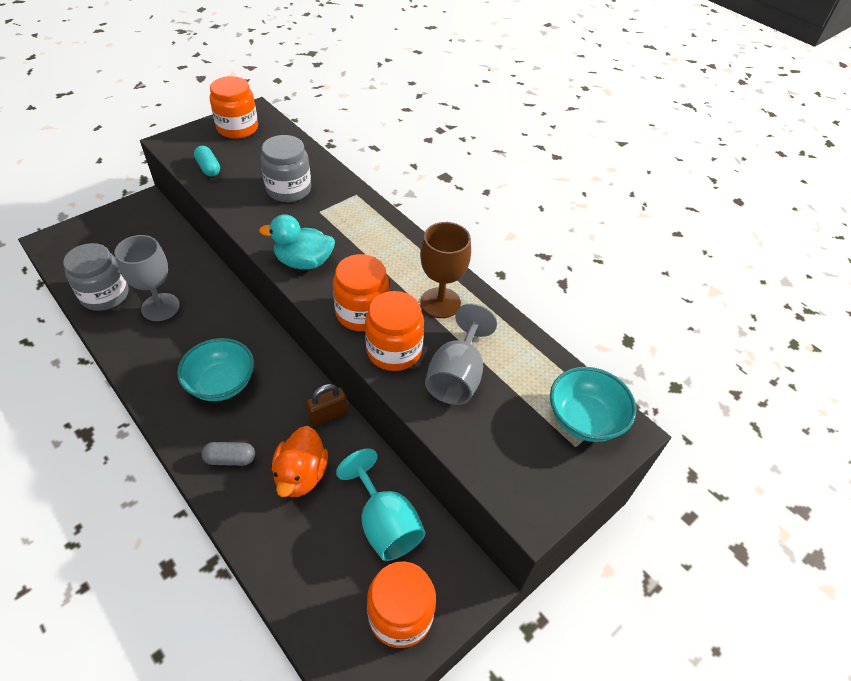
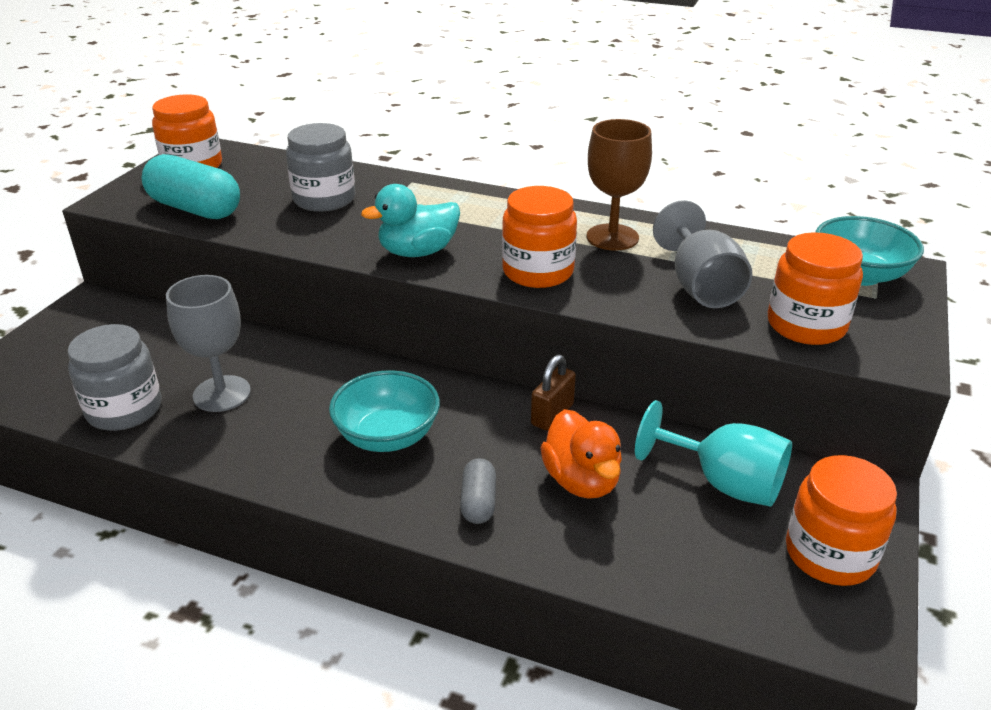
camera: 25 degrees left, 15 degrees down
turquoise capsule [194,146,220,177] -> turquoise capsule [141,154,240,219], size x1.91
grey capsule [201,442,255,466] -> grey capsule turned 60 degrees counterclockwise [460,458,496,524]
orange jar [365,291,424,371] -> orange jar moved to [768,232,863,345]

